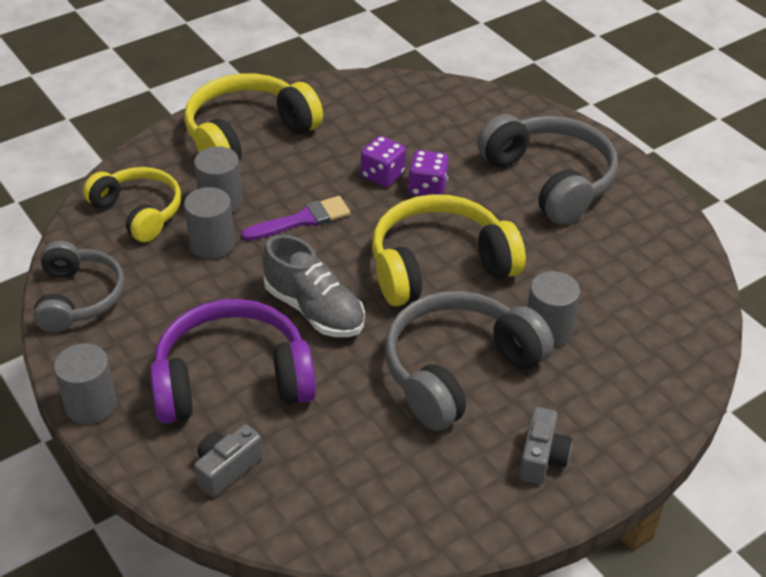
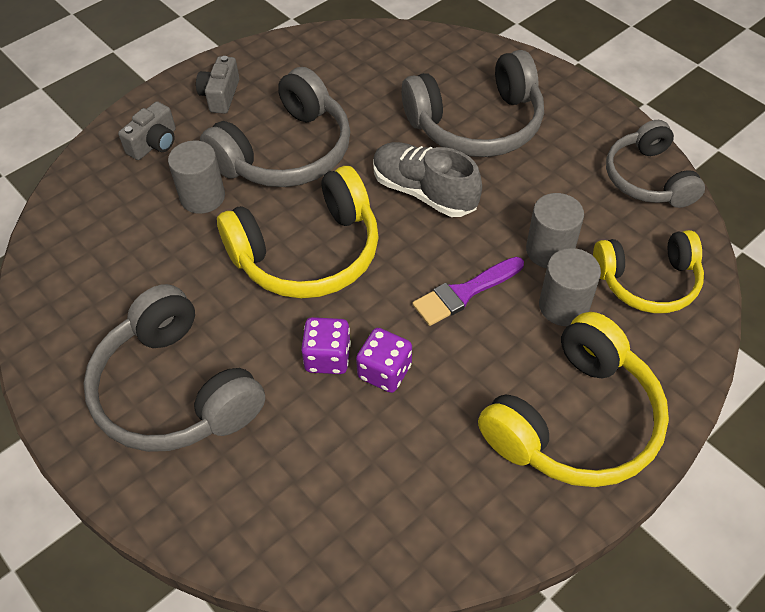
camera: 175 degrees right, 10 degrees up
grey cylinder [54,343,117,425] -> none
yellow headphones [83,167,181,242] -> yellow headphones turned 45 degrees counterclockwise [593,230,704,313]
purple headphones [150,299,316,424] -> grey headphones [401,50,544,157]
grey camera [194,424,263,497] -> grey camera moved to [118,101,176,160]

